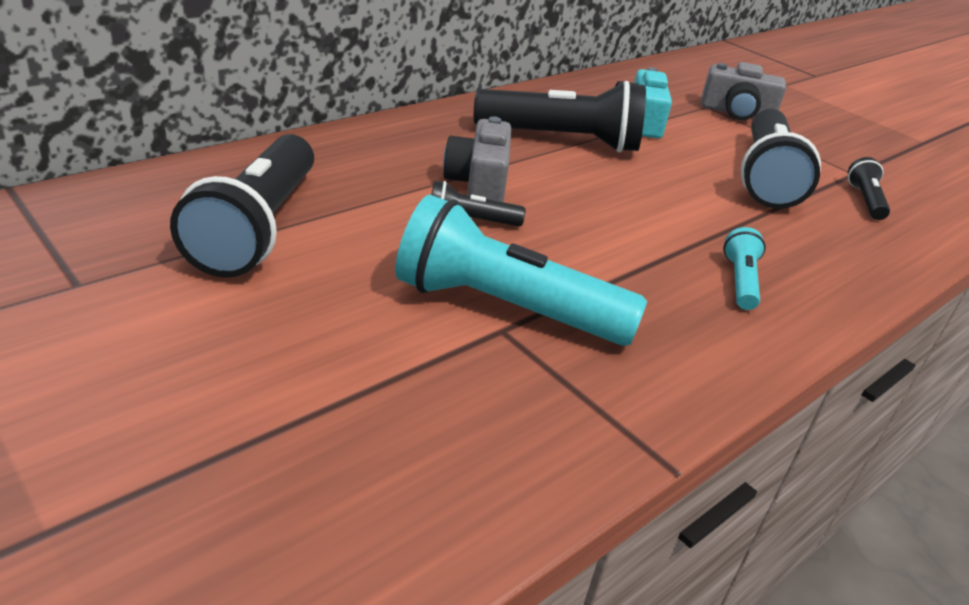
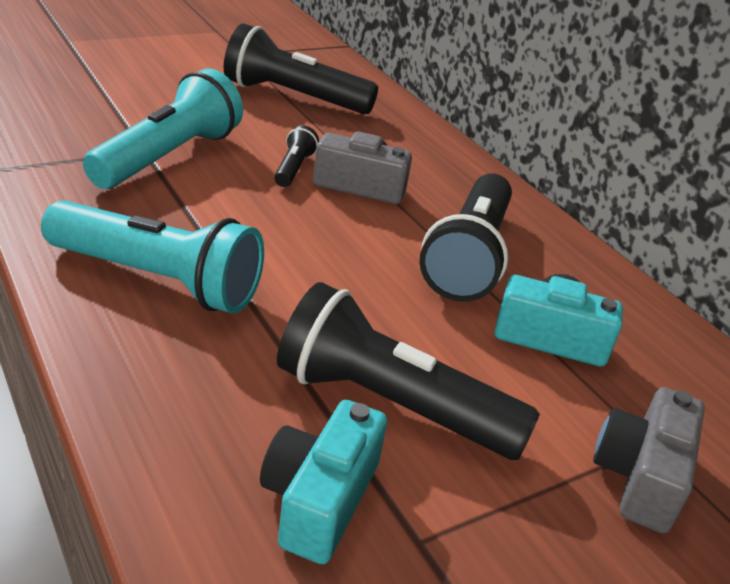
camera: 100 degrees right, 0 degrees up
turquoise flashlight [723,227,766,310] -> turquoise flashlight [41,200,264,313], size x2.14
black flashlight [848,157,890,220] -> turquoise camera [260,400,387,564]

